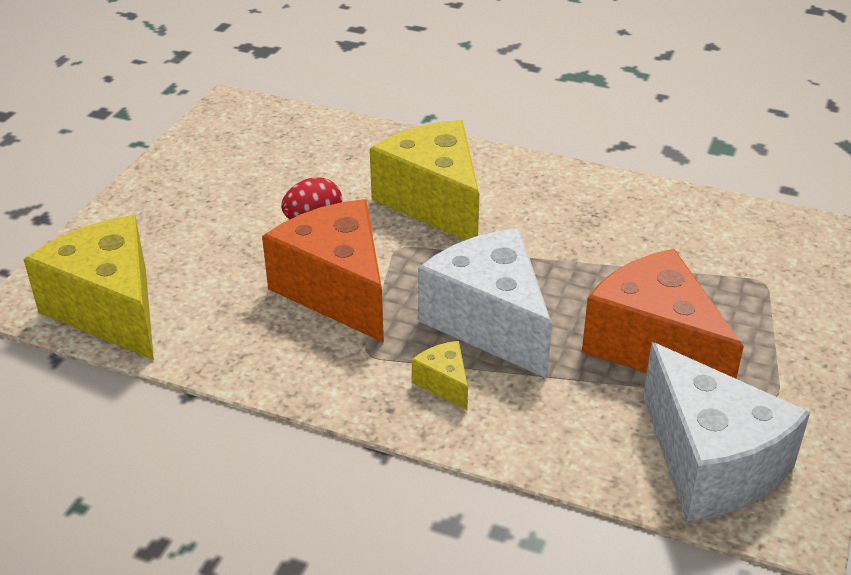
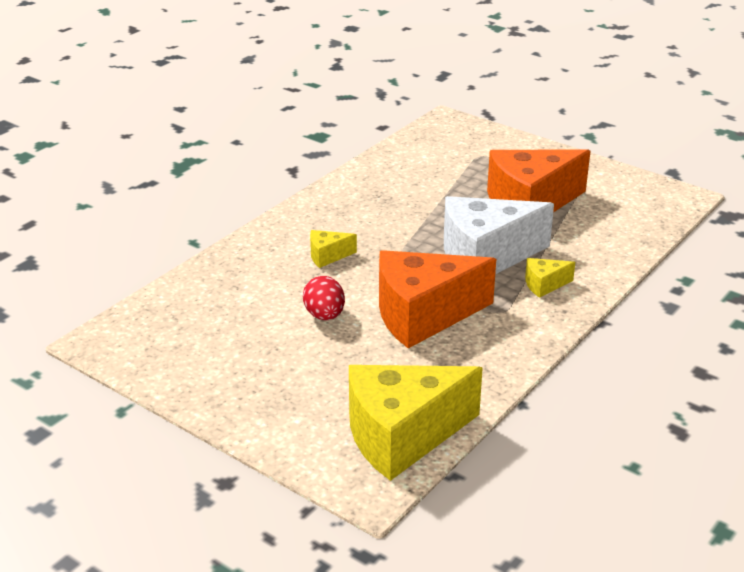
camera: 75 degrees left, 5 degrees down
yellow cheese [370,120,479,240] -> yellow cheese [310,230,357,268], size x0.43
white cheese [643,342,810,522] -> none

